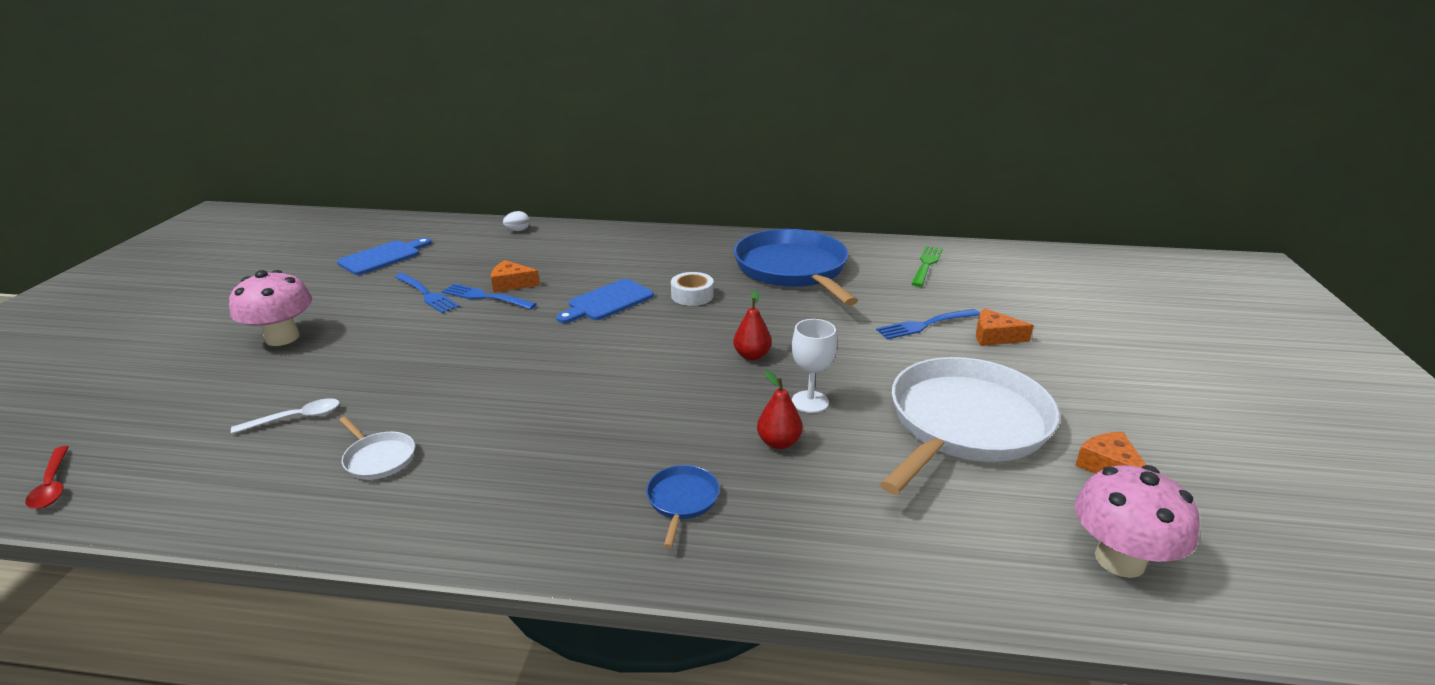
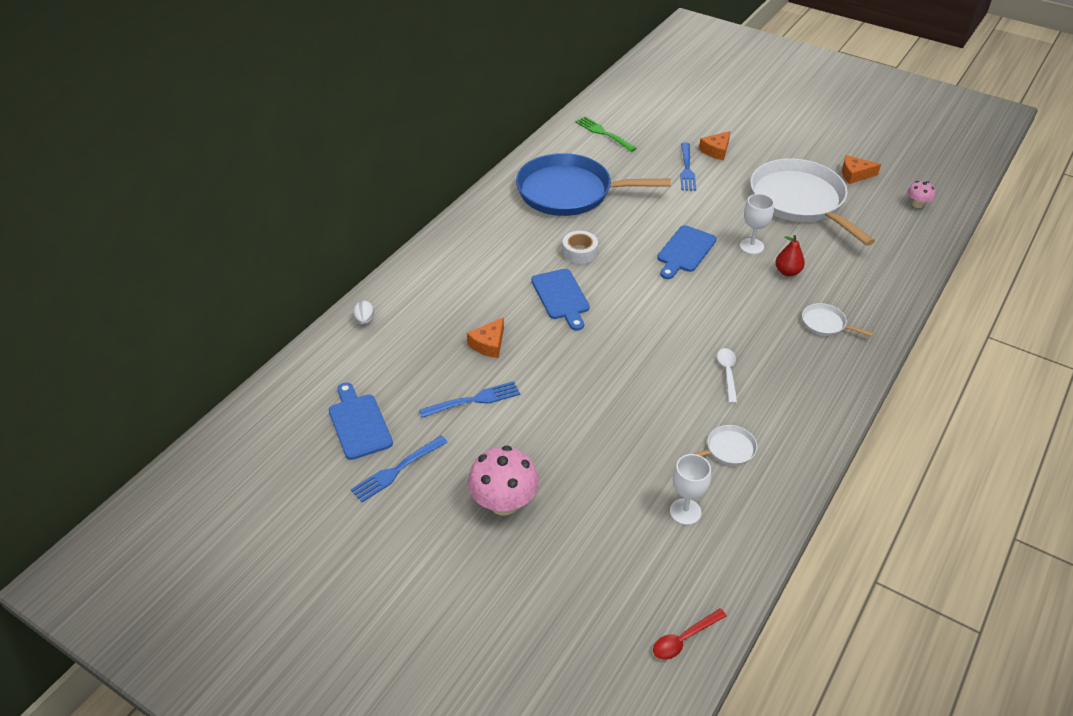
camera: 65 degrees left, 15 degrees up
red spoon [25,446,69,509] -> red spoon turned 150 degrees clockwise [653,608,727,660]
white spoon [231,398,340,434] -> white spoon moved to [717,348,737,404]
blue fork [442,284,537,310] -> blue fork moved to [351,436,448,502]
blue pan [646,465,720,548] -> white pan [802,303,874,336]
red pear [733,290,772,360] -> blue cutting board [657,225,717,279]
pink mushroom [1075,465,1200,578] -> pink mushroom [907,181,935,208], size x0.52
none -> white goblet [670,454,711,525]

